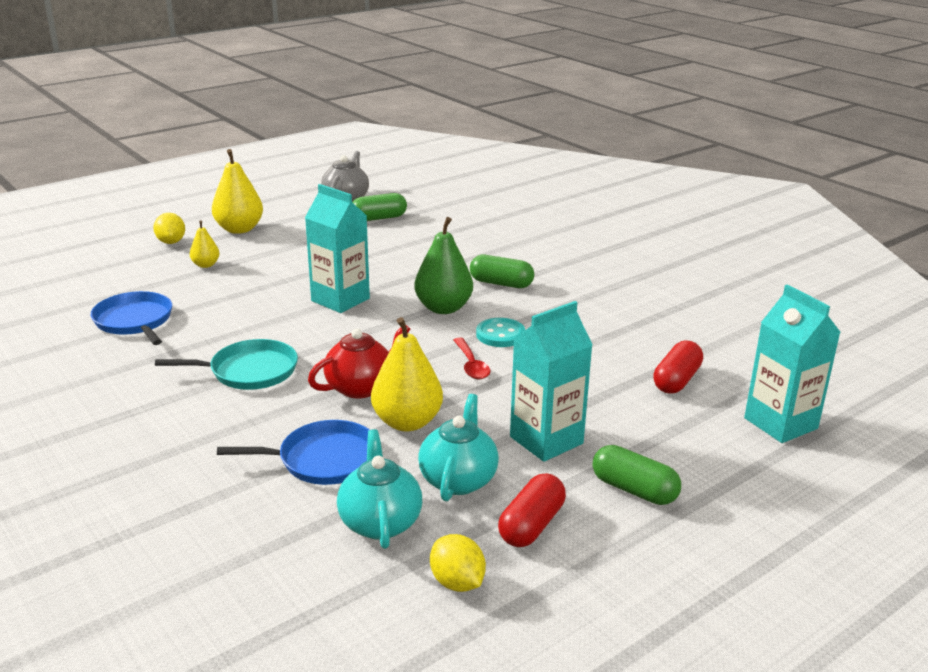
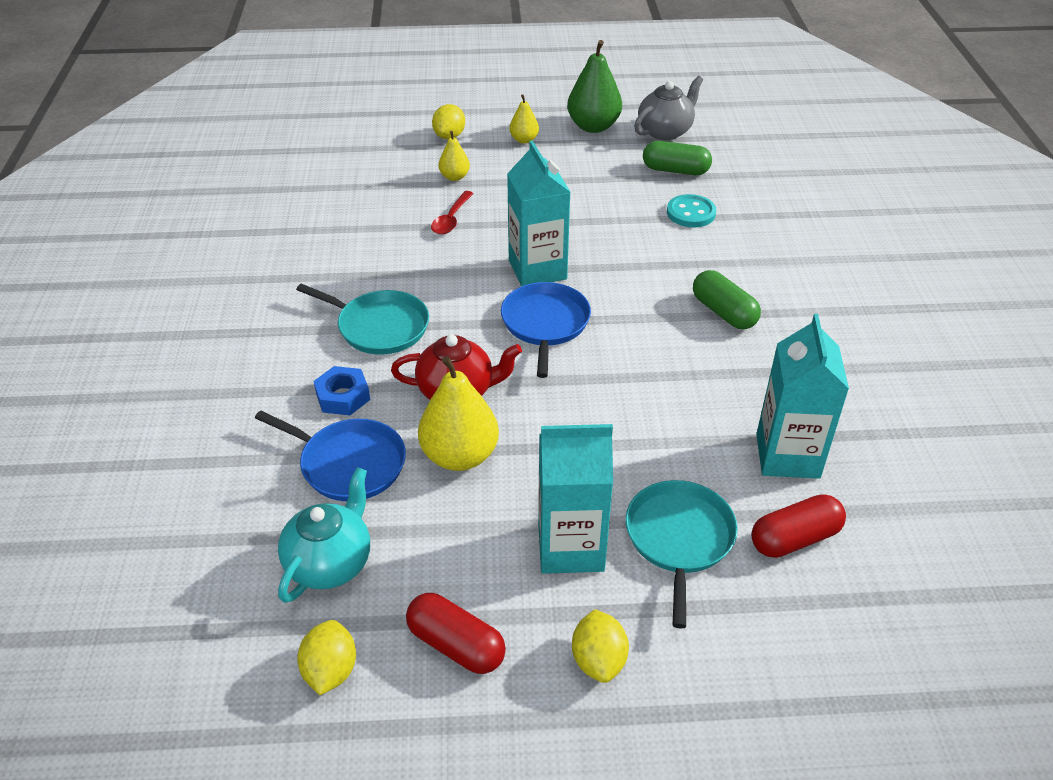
camera: 35 degrees right, 15 degrees up
blue pan [91,291,172,345] -> blue pan moved to [501,282,591,378]
yellow pear [212,149,263,234] -> yellow pear [509,94,539,143], size x0.54
green pear [414,217,473,314] -> green pear moved to [567,40,622,133]
turquoise teapot [418,394,499,501] -> none
red spoon [454,338,490,379] -> red spoon moved to [431,191,474,235]
turquoise button [476,318,525,347] -> turquoise button moved to [667,194,716,228]
red capsule [498,473,566,547] -> red capsule turned 60 degrees clockwise [406,593,506,674]
green capsule [593,445,681,505] -> yellow lemon [572,609,629,683]
turquoise carton [744,284,841,443] -> turquoise carton moved to [756,314,849,479]
none -> blue nut [314,366,370,415]
none -> turquoise pan [625,480,738,629]

